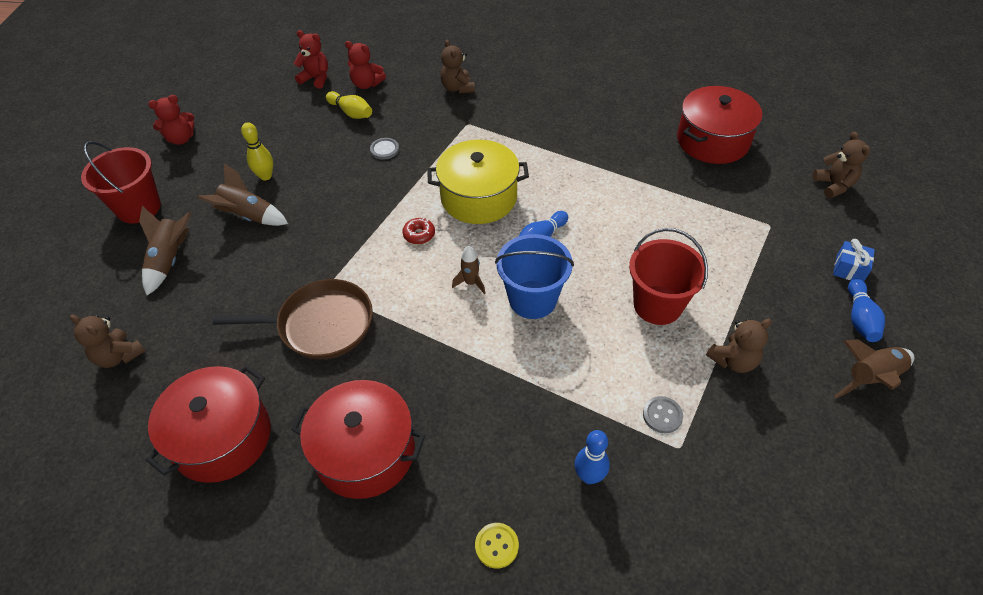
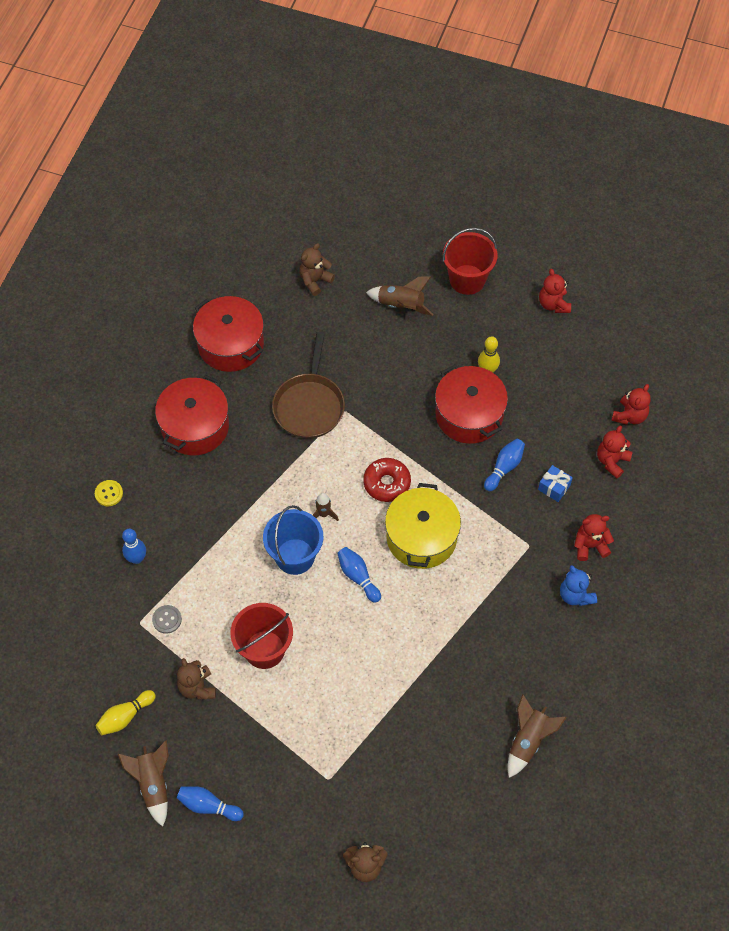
camera: 100 degrees right, 10 degrees up
brown rocket [197,163,288,226] -> brown rocket moved to [507,694,567,778]
yellow bowling pin [326,91,372,119] -> yellow bowling pin moved to [95,690,156,735]
grey button [370,138,399,160] -> blue bowling pin [484,439,525,491]
red donut [402,218,435,244] -> red donut [363,458,411,502], size x1.68
brown teddy bear [440,40,475,94] -> red teddy bear [574,514,614,561]
red pot [677,86,762,164] -> red pot moved to [435,364,508,444]
blue gift [833,239,875,281] -> blue gift moved to [538,465,573,502]
none -> blue teddy bear [560,565,597,606]

